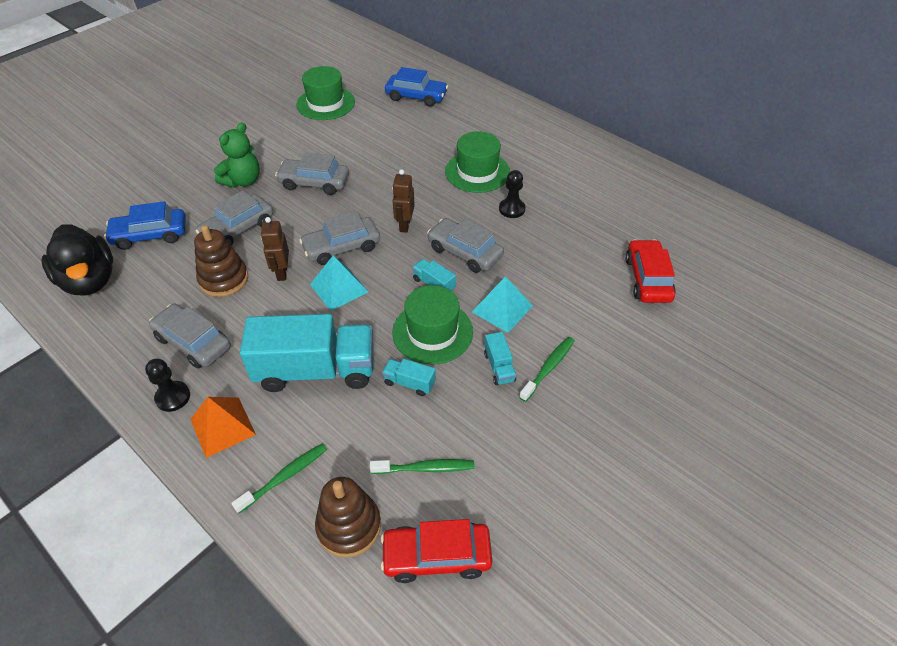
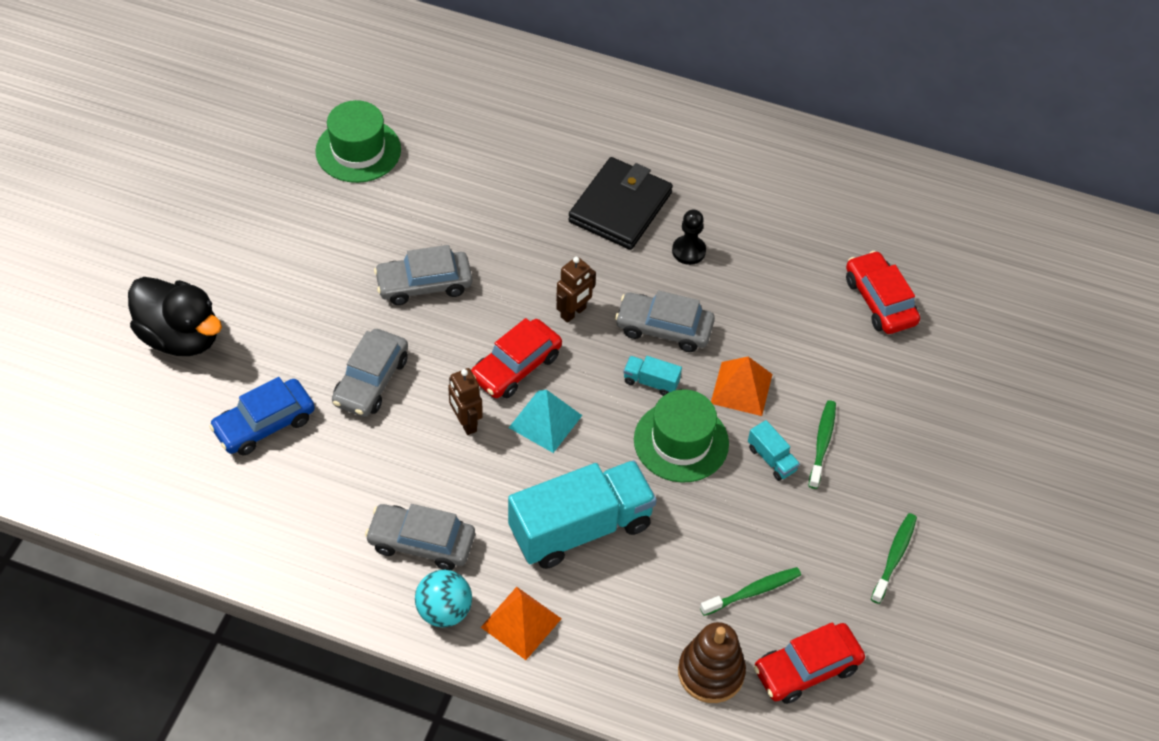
camera: 25 degrees left, 5 degrees up
black duck [41,225,113,296] -> black duck moved to [128,277,222,356]
black pawn [145,359,190,412] -> turquoise ball [415,570,472,627]
brown stacking toy [194,225,248,297] -> none
green teddy bear [214,122,260,188] -> none
green toothbrush [231,443,327,513] -> green toothbrush moved to [871,513,917,604]
grey car [299,211,380,265] -> red car [471,318,562,398]
turquoise truck [382,359,436,396] -> none
blue car [385,67,448,107] -> none
brown robot [392,169,415,233] -> brown robot turned 120 degrees counterclockwise [556,257,596,323]
green hat [445,131,510,193] -> black wallet [568,157,673,250]
turquoise pyramid [472,276,533,333] -> orange pyramid [711,357,773,416]

